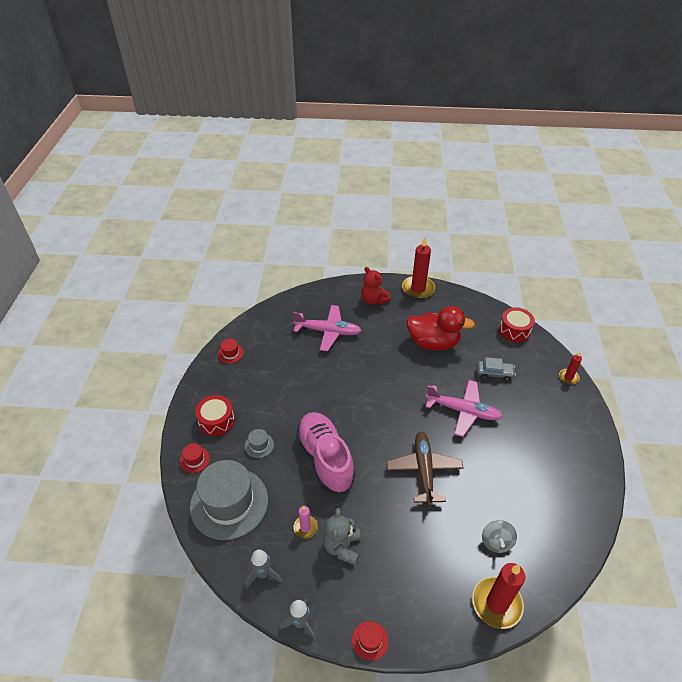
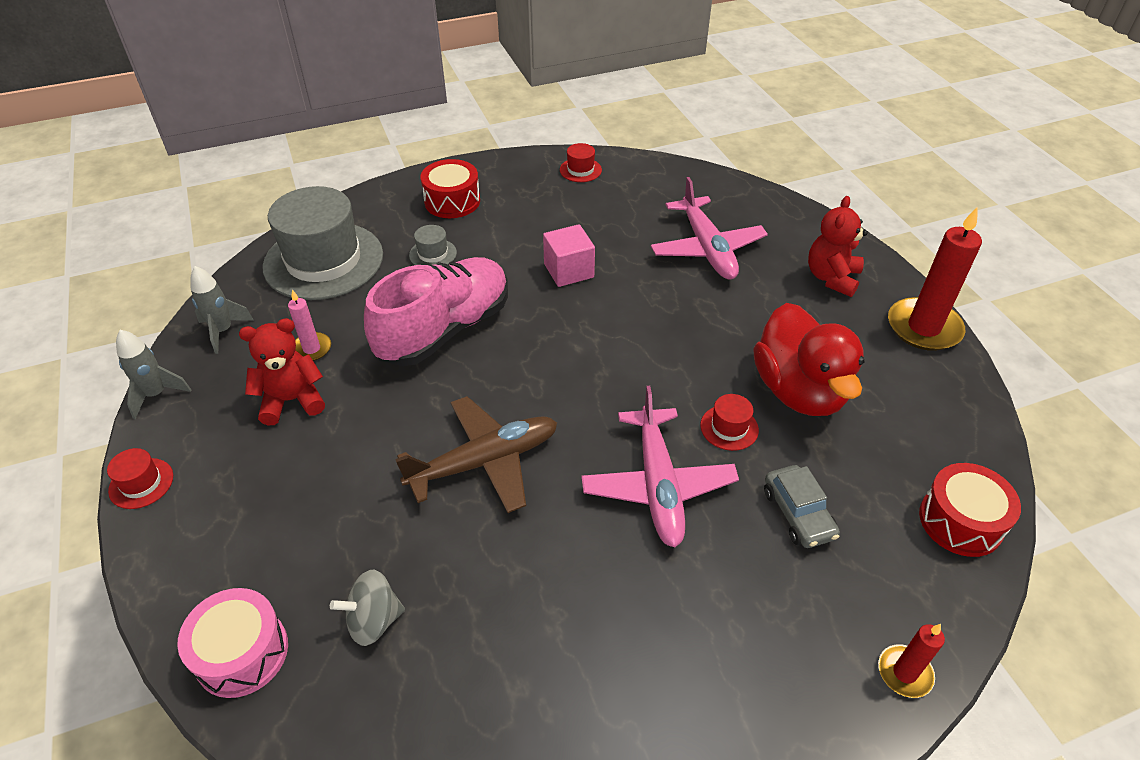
camera: 65 degrees right, 0 degrees up
red hat [180,443,210,473] -> red hat moved to [700,394,759,451]
grey teddy bear [323,508,361,565] -> red teddy bear [239,318,325,425]
red candle [472,563,525,629] -> pink drum [177,588,288,698]
none -> pink cube [543,224,595,287]

